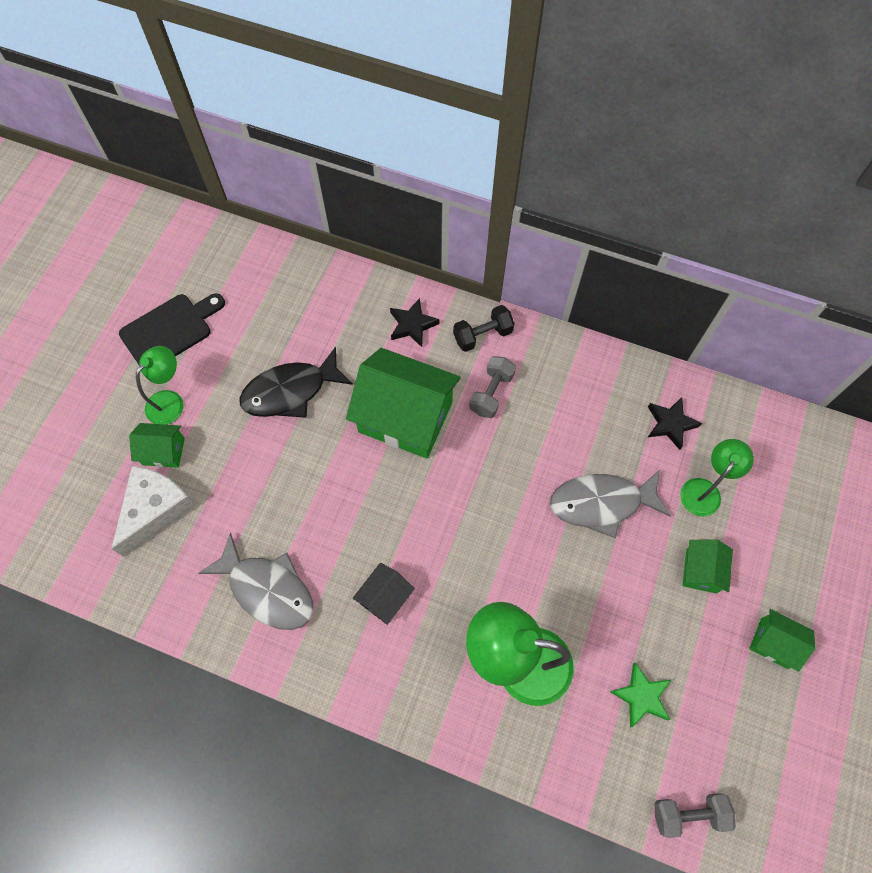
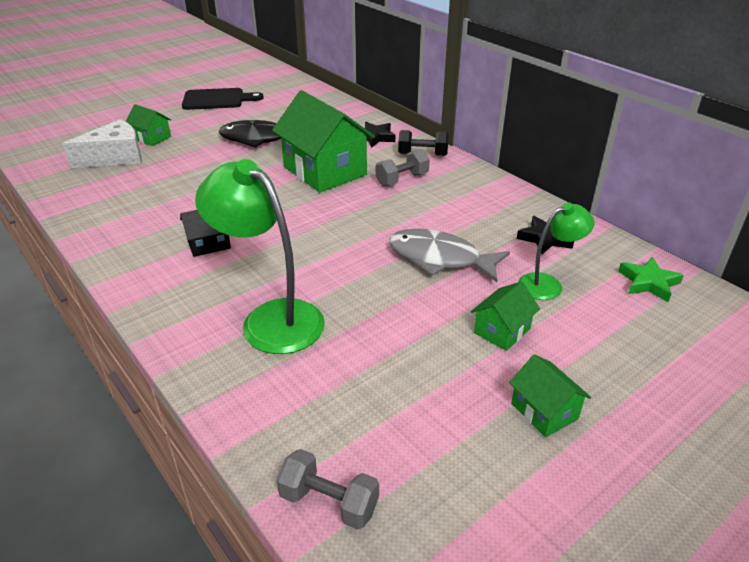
camera: 30 degrees right, 30 degrees down
green lamp [136,346,184,425] -> none
grey fish [198,533,314,630] -> none
green star [610,662,671,727] -> green star moved to [618,257,684,302]

